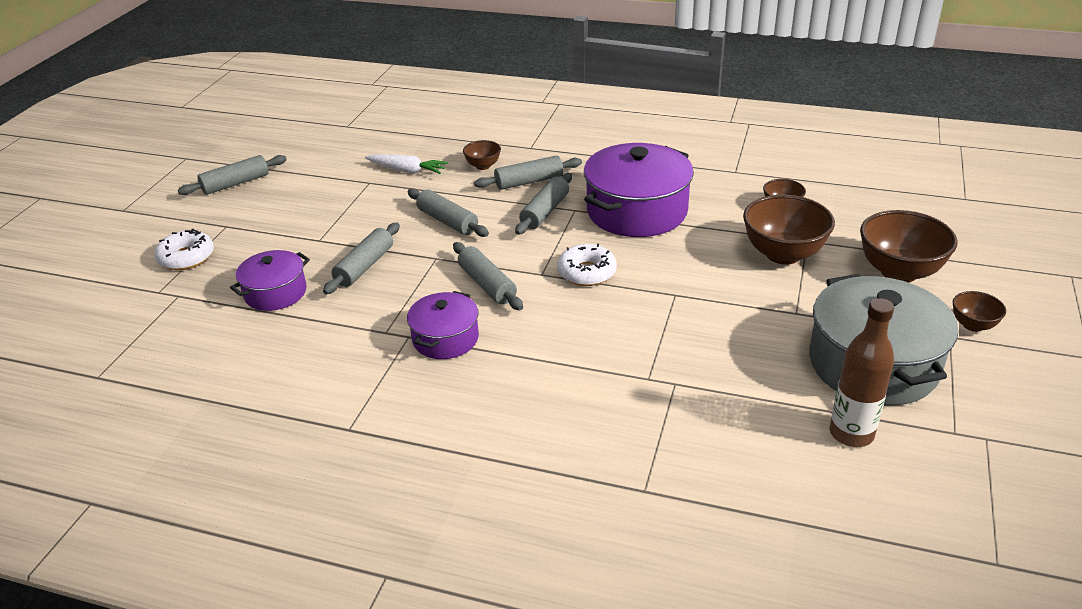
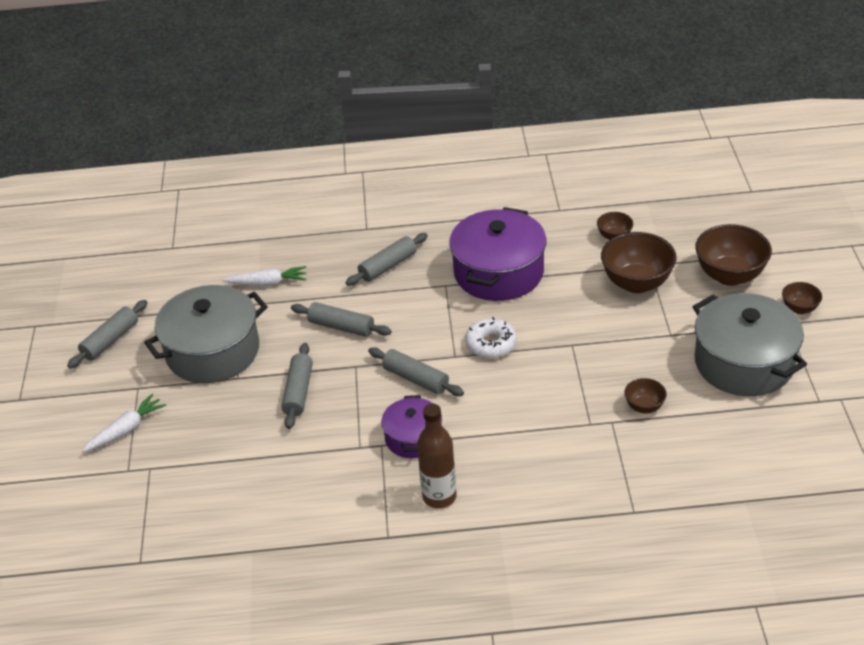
camera: 20 degrees left, 5 degrees up
white donut [154,229,214,270] -> white carrot [82,394,166,452]
purple pot [230,250,310,311] -> none
brown bowl [463,140,501,170] -> brown bowl moved to [624,378,667,413]
grey rolling pin [515,173,572,235] -> none
brown bottle [829,298,894,447] -> brown bottle moved to [417,404,456,508]
none -> grey pot [144,285,268,383]

